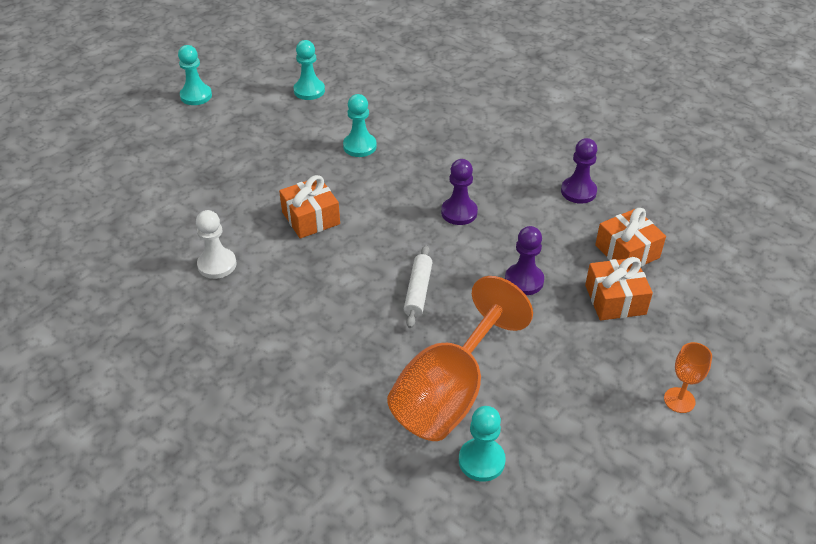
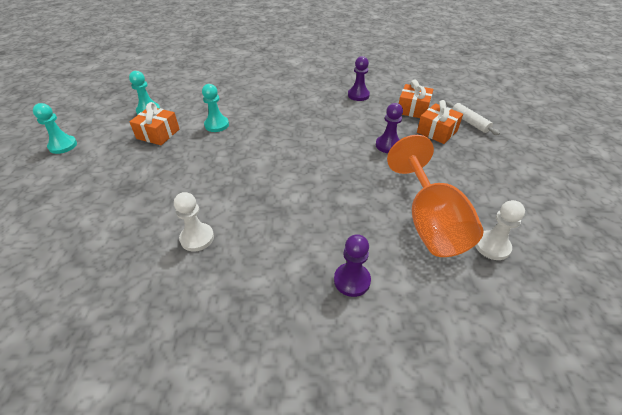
camera: 40 degrees left, 0 degrees up
orange gift [279,175,340,239] -> orange gift moved to [129,102,179,145]
white rolling pin [404,245,433,328] -> white rolling pin moved to [446,101,500,135]
purple pawn [441,159,478,225] -> purple pawn moved to [334,234,371,297]
turquoise pawn [459,406,506,482] -> white pawn [475,200,525,260]
orange goblet [664,342,712,413] -> none

